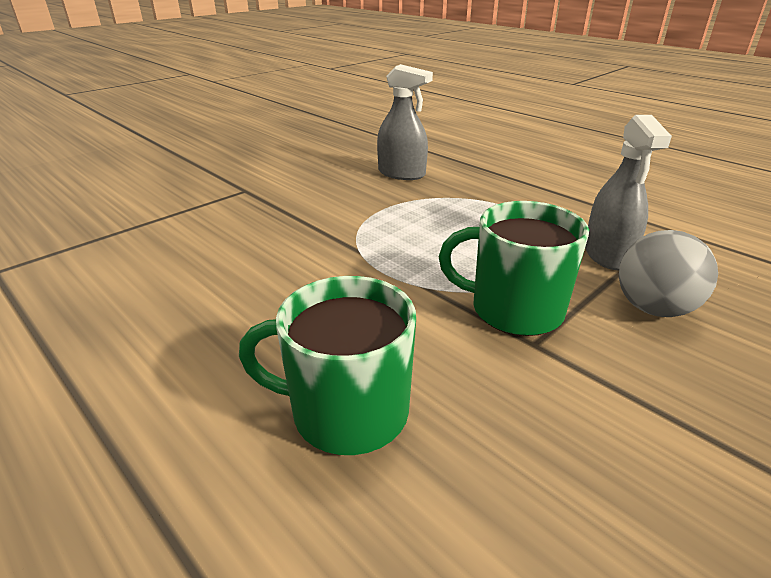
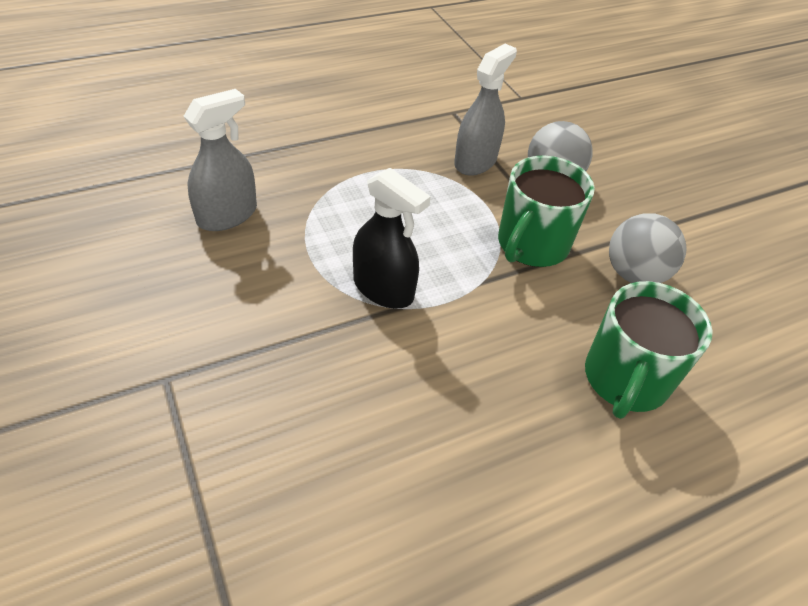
camera: 75 degrees left, 15 degrees up
grey spray bottle [585,115,672,270] -> grey spray bottle turned 75 degrees counterclockwise [454,44,517,176]
none -> black spray bottle [353,168,431,308]
none -> grey ball [609,213,687,283]

